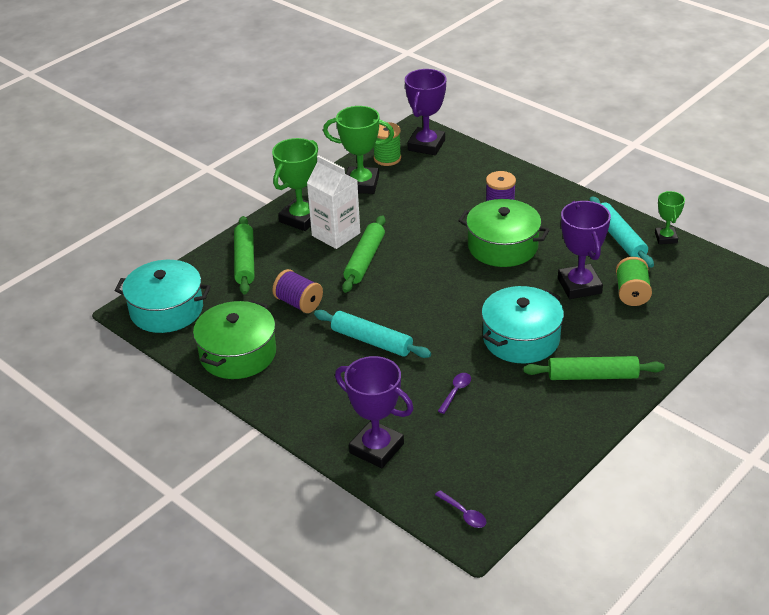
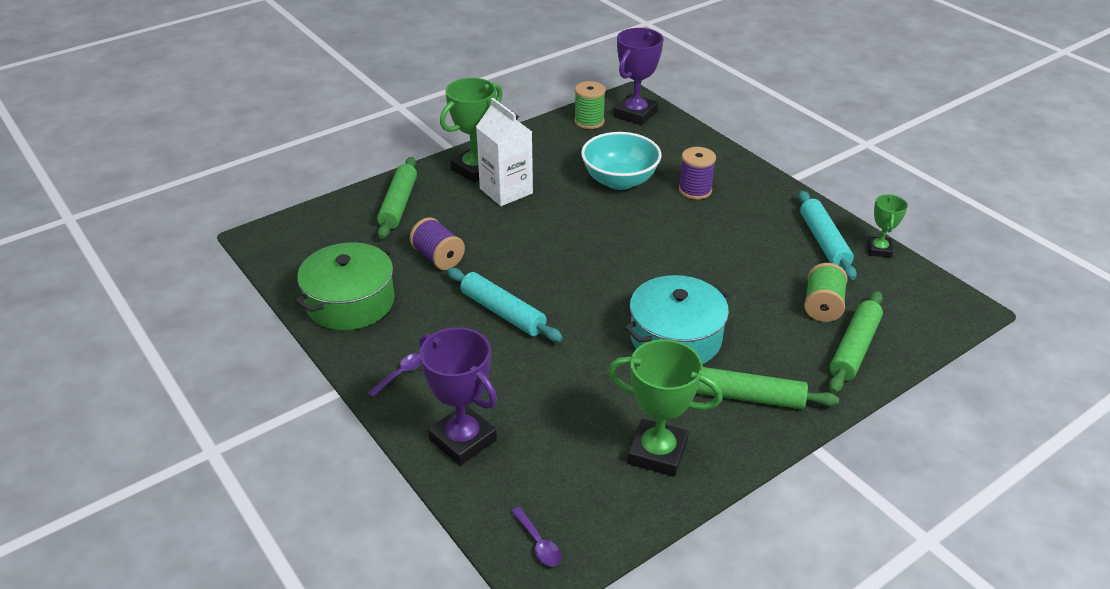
camera: 10 degrees right, 0 degrees up
turquoise pot [115,260,211,333] -> none
green trophy [323,106,394,194] -> green trophy moved to [608,339,723,477]
green rolling pin [342,215,386,293] -> green rolling pin moved to [829,291,883,393]
purple spoon [438,373,471,414] -> purple spoon moved to [368,353,421,397]
green pot [458,199,549,267] -> none
purple trophy [558,201,611,299] -> none
none -> turquoise bowl [581,132,662,190]

